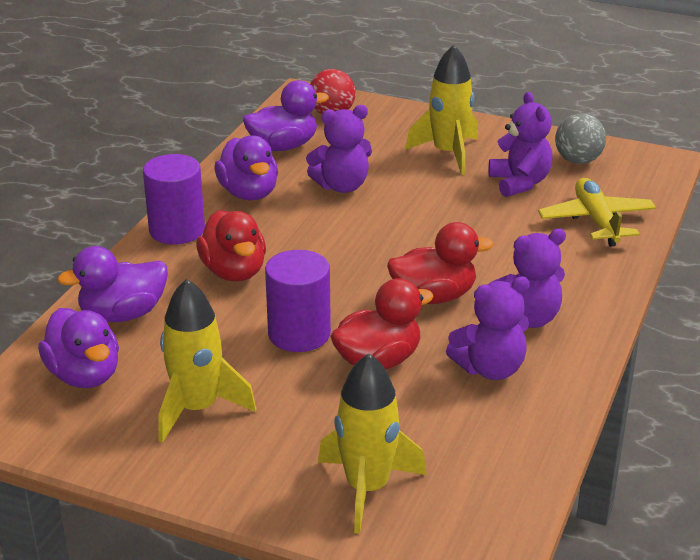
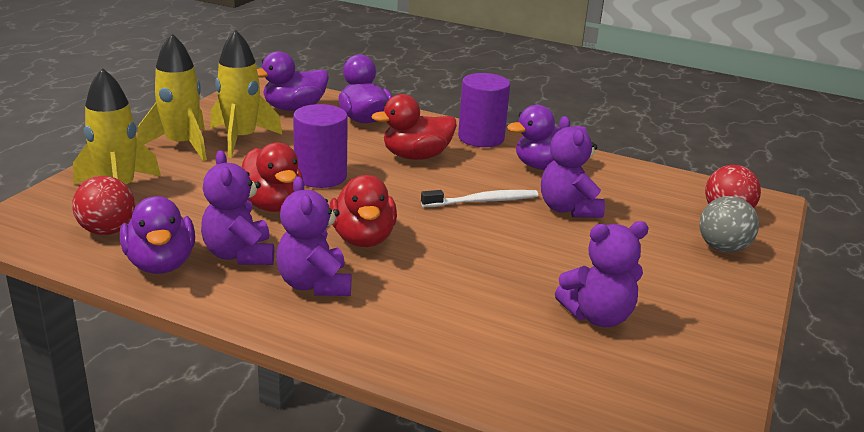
camera: 90 degrees right, 5 degrees down
purple duck [243,80,329,151] -> purple duck moved to [120,196,195,274]
yellow rocket [405,45,478,175] -> yellow rocket moved to [137,34,207,161]
yellow plane [538,178,656,247] -> none
grey ball [555,113,606,164] -> grey ball moved to [699,196,759,253]
none -> red ball [72,176,135,235]
none -> white toothbrush [421,190,538,207]

